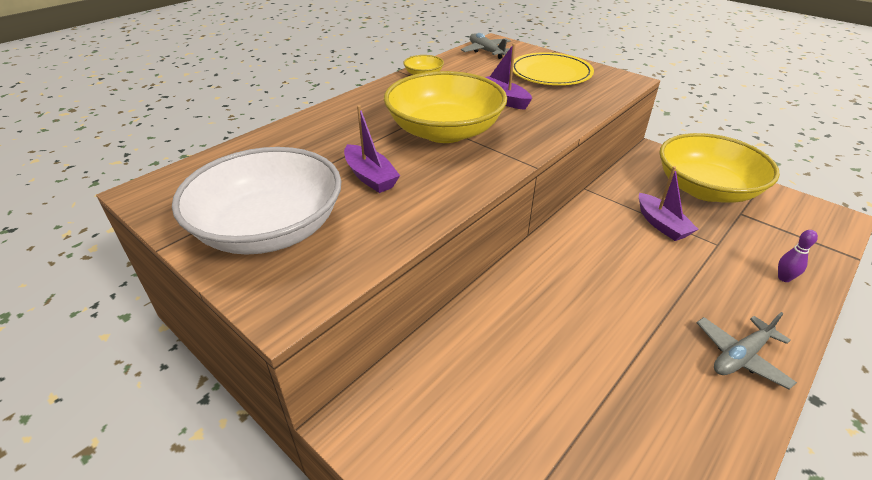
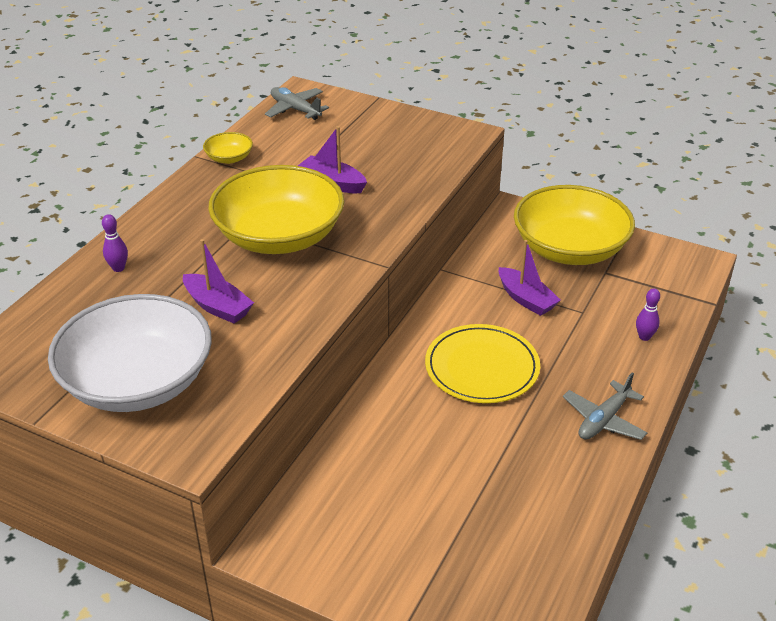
camera: 15 degrees left, 0 degrees up
yellow plate [513,52,594,85] -> yellow plate moved to [425,324,540,403]
none -> purple bowling pin [102,214,128,272]

